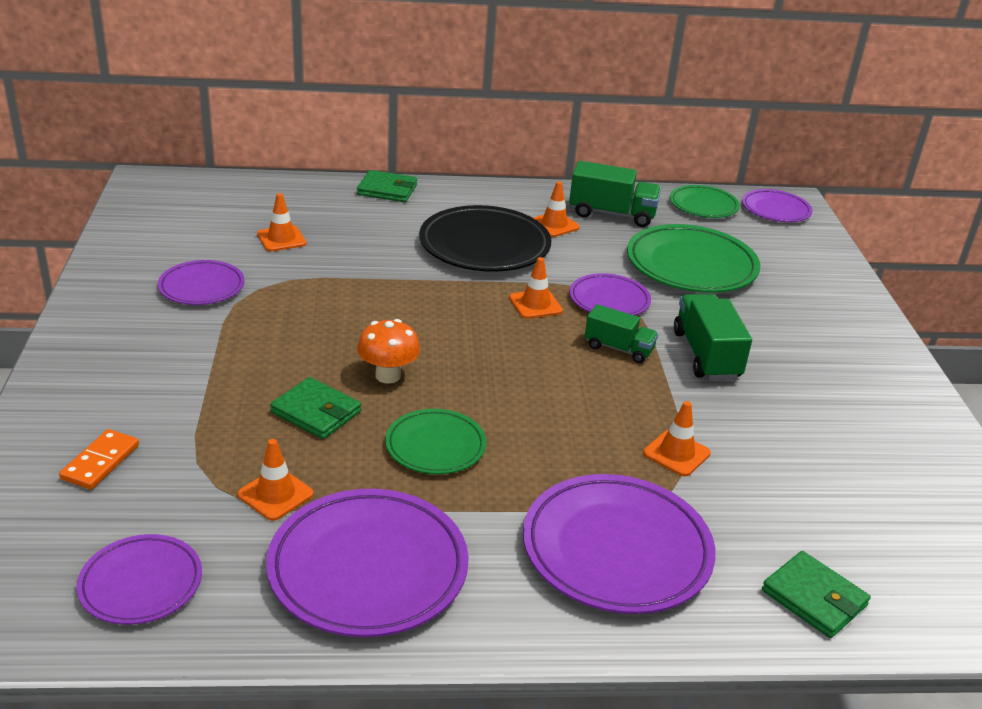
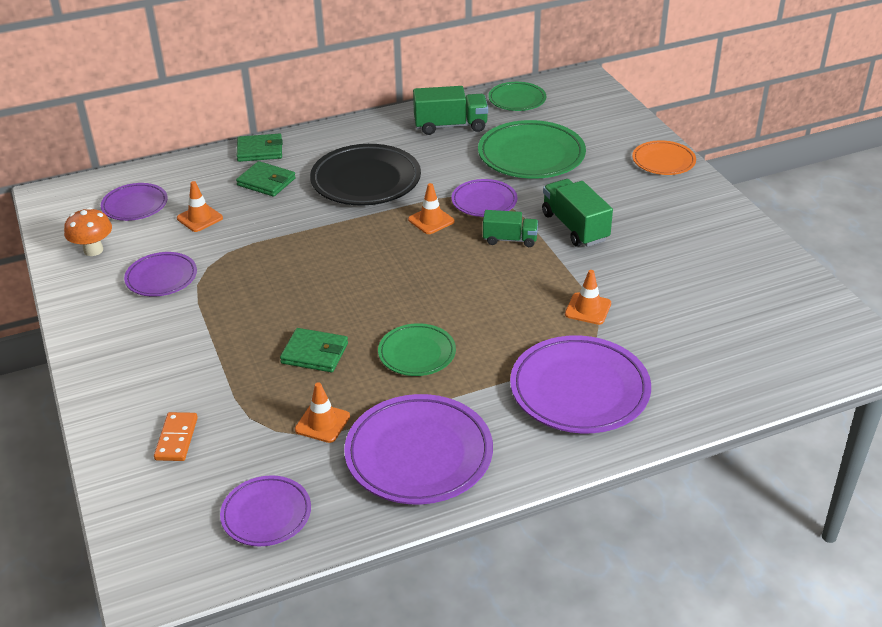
camera: 15 degrees left, 5 degrees up
orange mushroom [357,319,420,384] -> orange mushroom moved to [64,207,112,256]
orange traffic cone [533,181,580,237] -> none
purple plate [742,189,813,222] -> purple plate moved to [101,183,168,221]
green wallet [762,551,871,638] -> green wallet moved to [236,161,296,197]
none -> orange plate [632,140,696,175]

